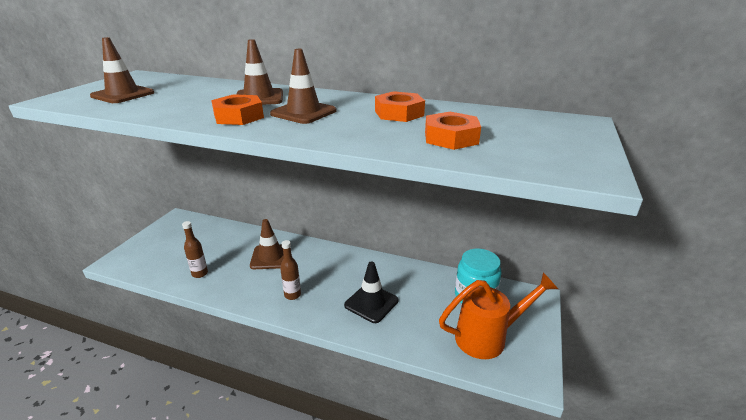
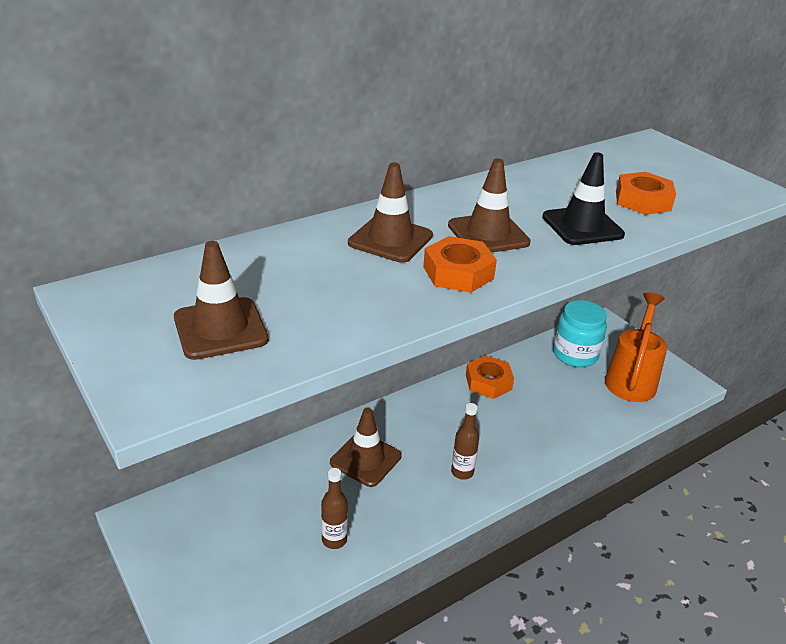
camera: 55 degrees left, 5 degrees up
black traffic cone [344,261,399,323] -> black traffic cone moved to [542,152,625,245]
orange nut [375,91,425,122] -> orange nut moved to [466,356,514,399]

